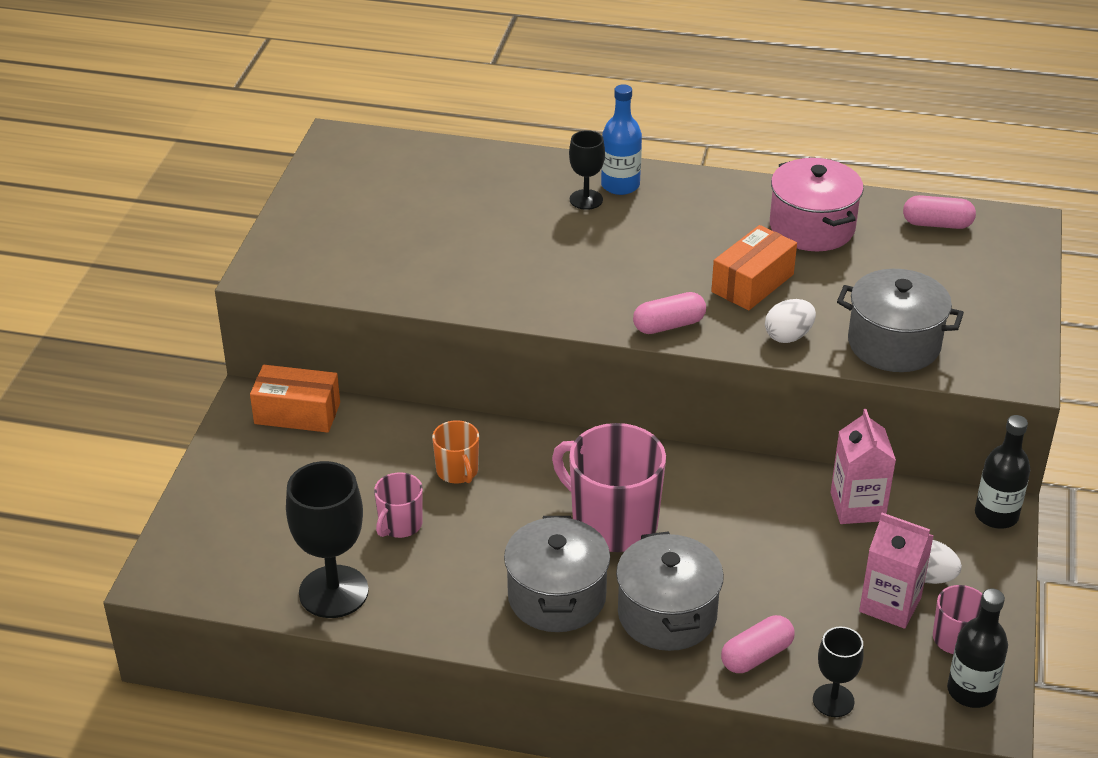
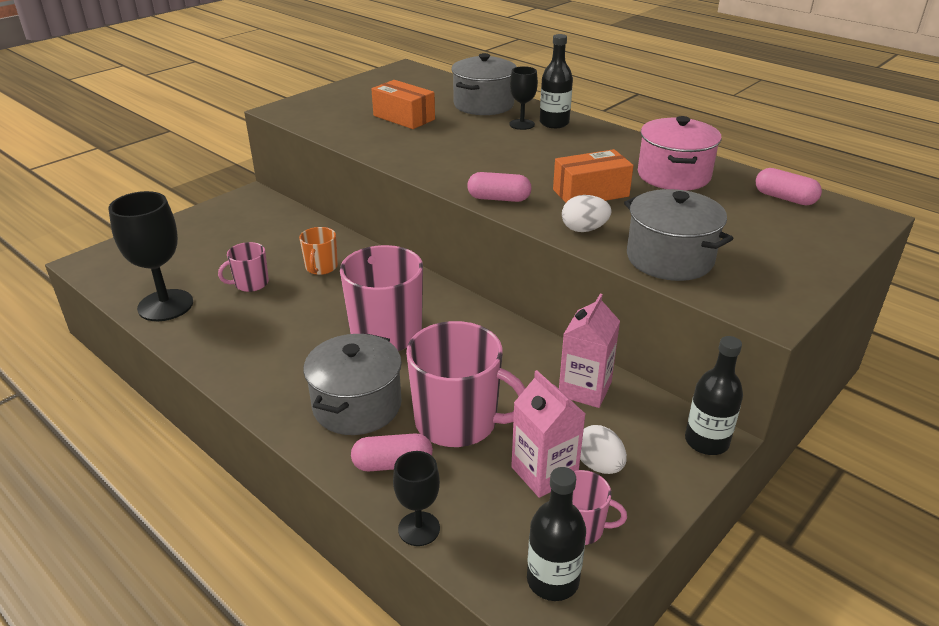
camera: 30 degrees right, 5 degrees down
orange box [250,365,340,433] -> orange box moved to [371,80,435,129]
grey pot [504,516,610,632] -> grey pot moved to [451,53,517,115]
blue bottle [601,84,642,195] -> black bottle [540,34,573,128]
none -> pink mug [406,321,526,447]

